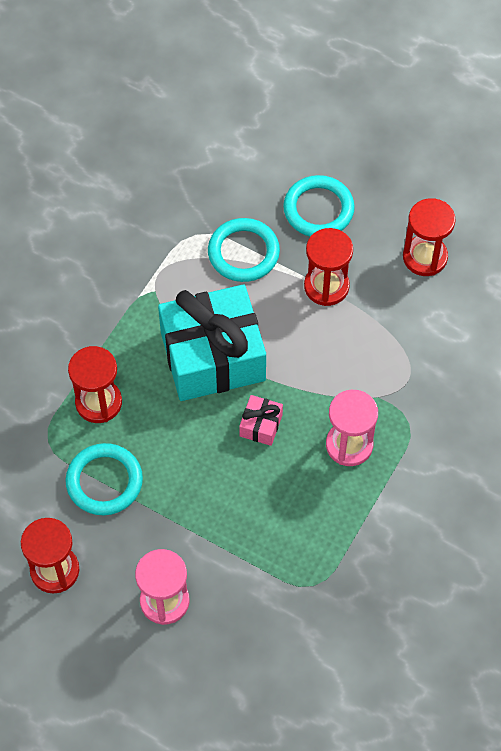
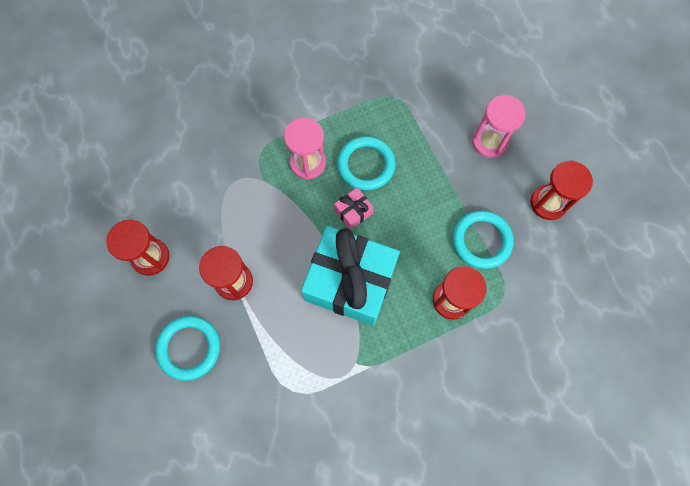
camera: 145 degrees left, 10 degrees up
turquoise ring [208,218,280,282] -> turquoise ring moved to [337,136,396,191]

